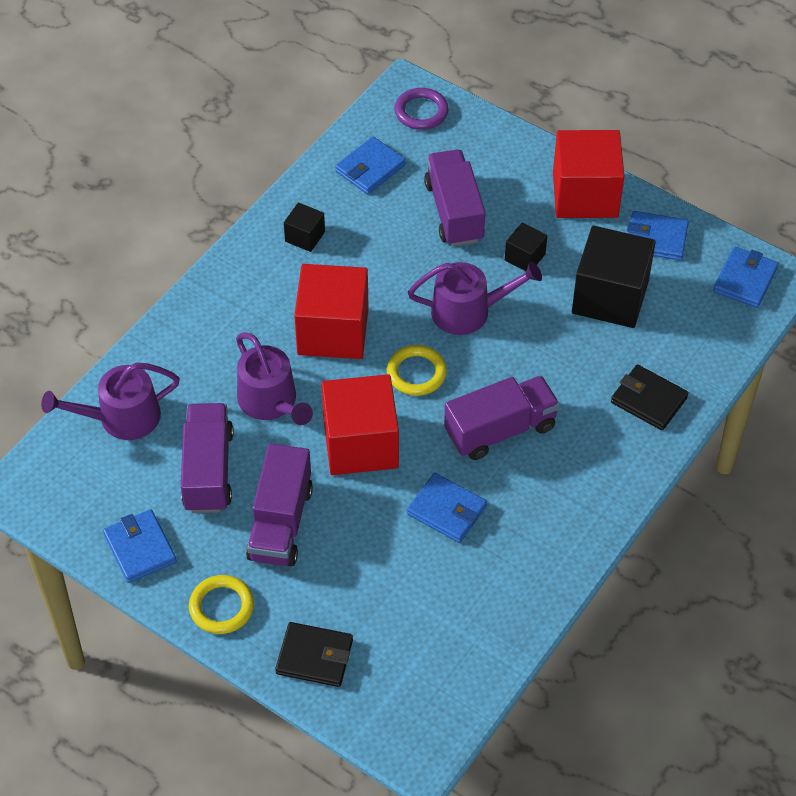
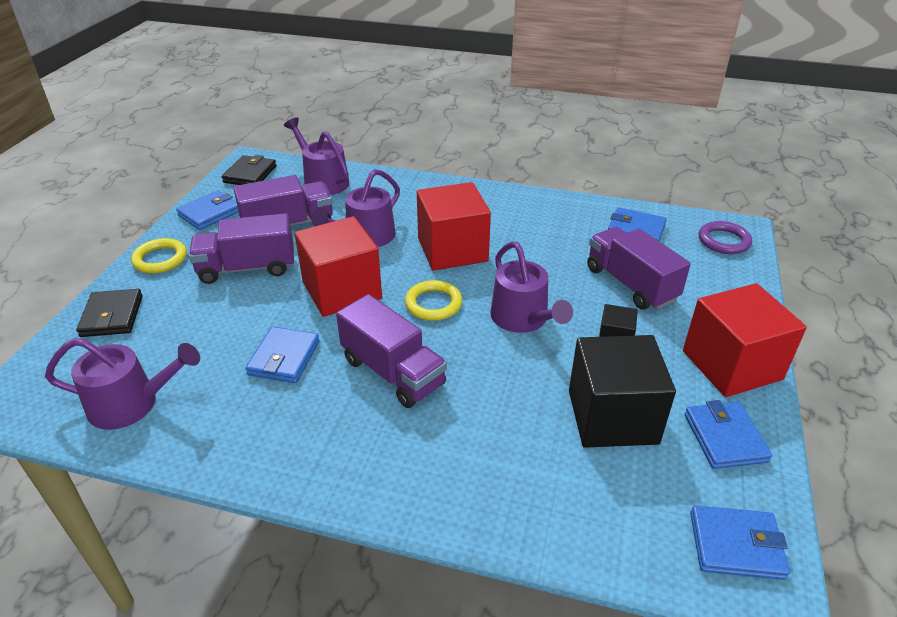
camera: 70 degrees right, 15 degrees down
black cube [284,202,325,252] -> none
purple truck [424,149,485,246] -> purple truck turned 90 degrees counterclockwise [587,227,691,310]
black wallet [611,364,688,430] -> black wallet moved to [222,155,276,185]
none -> purple watering can [45,338,200,430]

